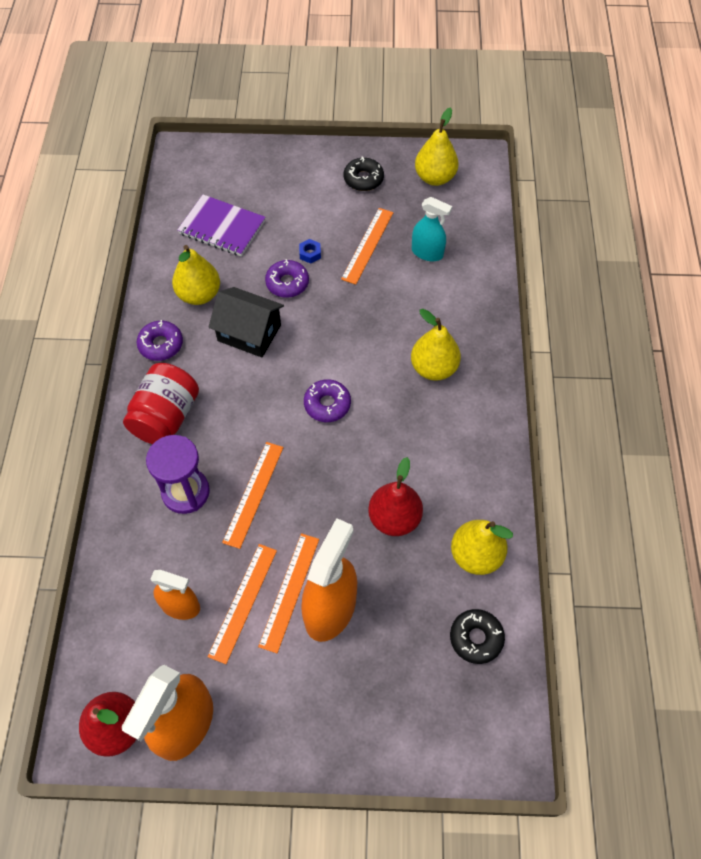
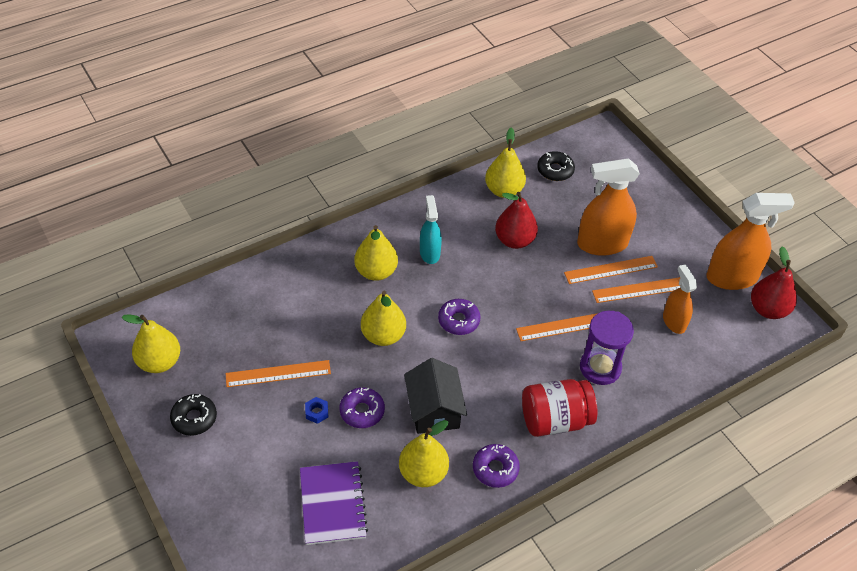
camera: 125 degrees left, 10 degrees down
turquoise spray bottle [412,197,452,261] -> turquoise spray bottle moved to [420,195,442,264]
none -> yellow pear [361,291,406,346]

